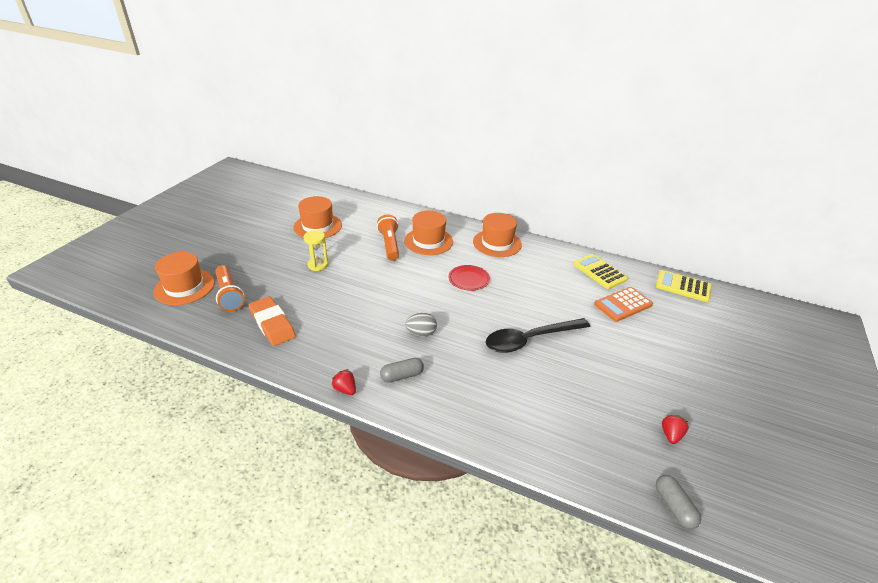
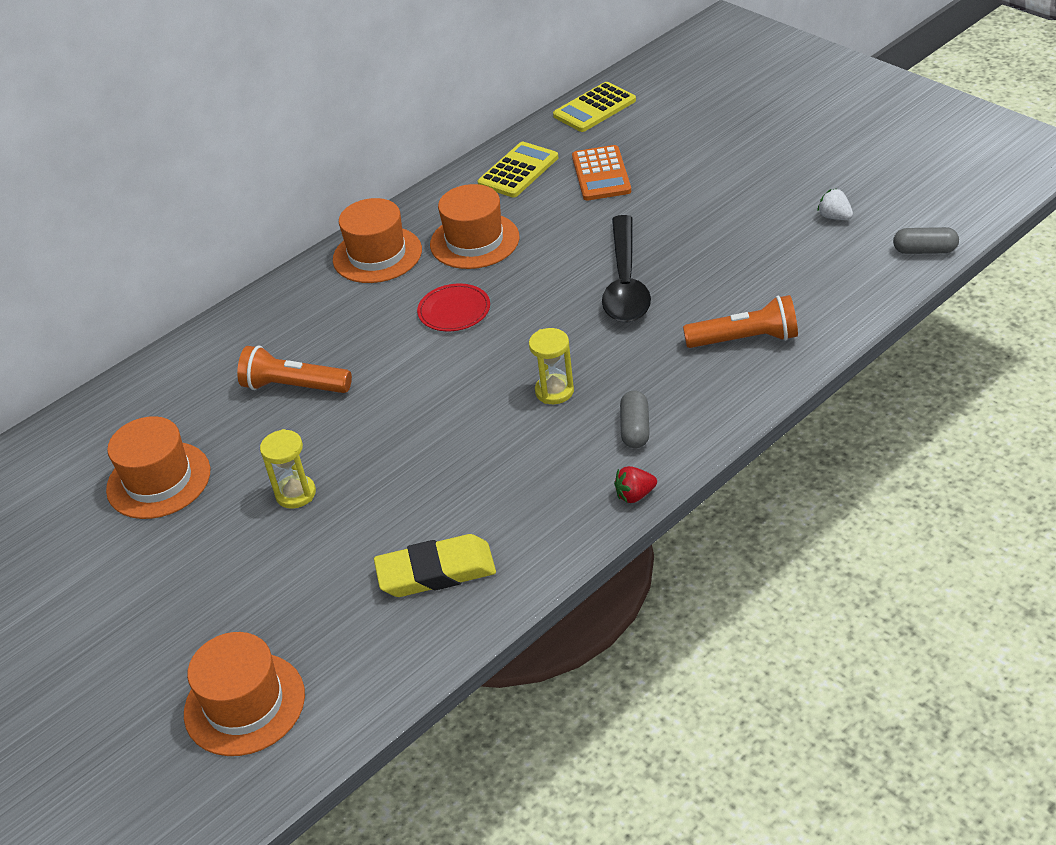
camera: 60 degrees left, 5 degrees up
orange flashlight [215,265,245,311] -> orange flashlight moved to [683,295,798,348]
orange eraser [249,296,296,346] -> yellow eraser [374,534,496,597]
orange hat [404,211,453,255] -> orange hat moved to [430,184,519,269]
grey egg [405,313,437,337] -> yellow hourglass [529,328,574,404]
yellow calculator [573,254,628,289] -> yellow calculator turned 135 degrees clockwise [478,142,558,197]
red strawberry [662,415,689,444] -> white strawberry [817,189,853,220]

